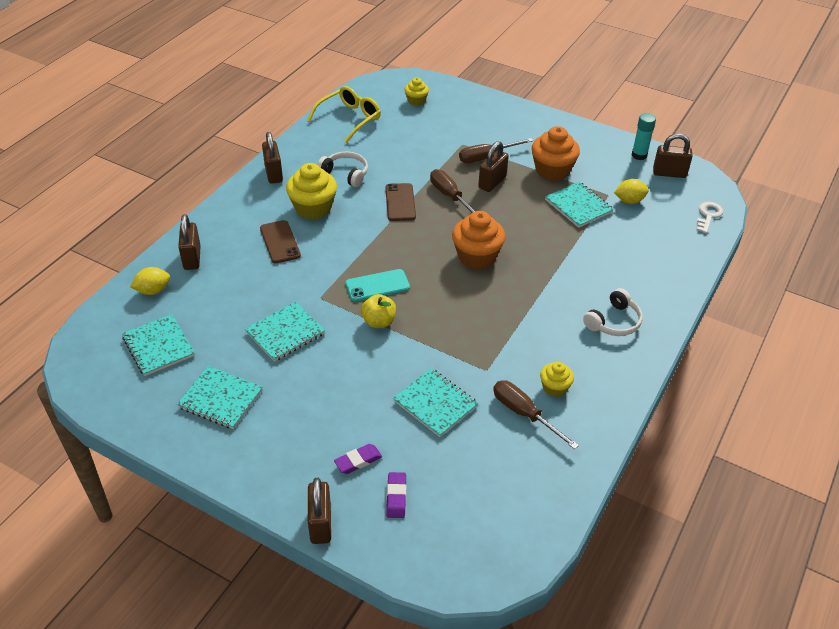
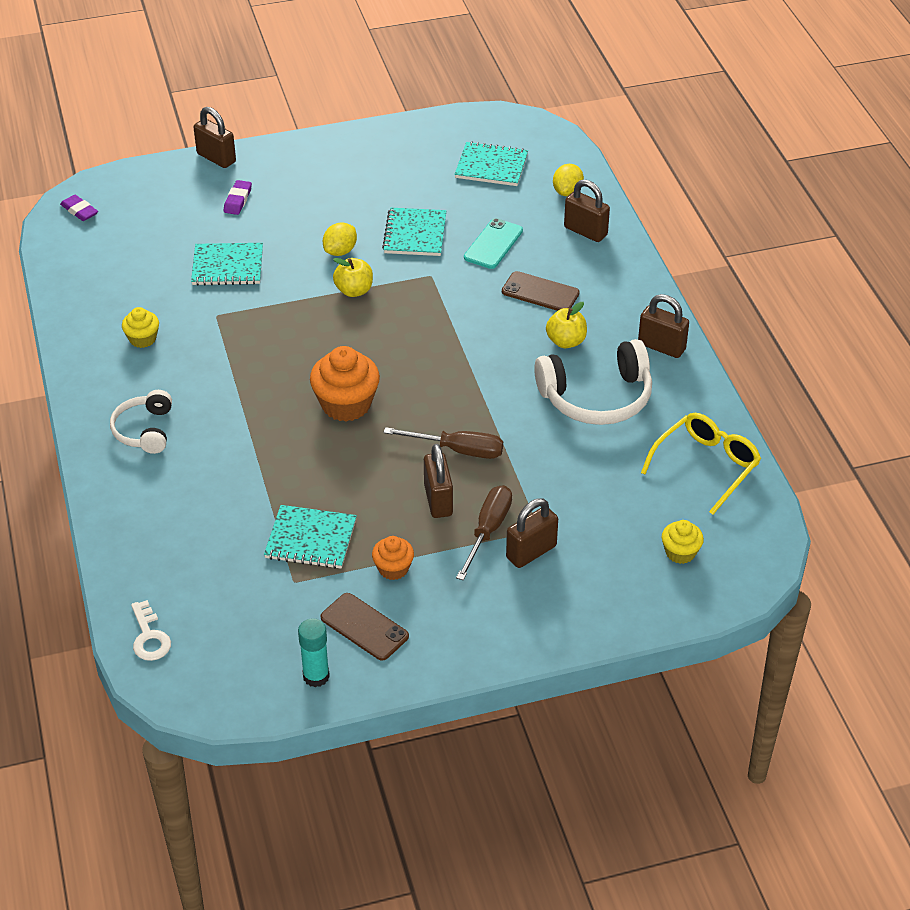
camera: 135 degrees right, 0 degrees up
turquoise notebook [177,366,263,429] -> none
yellow cupcake [286,163,337,220] -> yellow apple [546,302,587,348]
yellow glasses [307,86,381,143] -> yellow glasses turned 135 degrees counterclockwise [641,413,761,515]
white headphones [317,152,368,187] -> white headphones [534,339,652,425], size x1.66
turquoise phone [345,269,410,302] -> turquoise phone moved to [464,218,523,269]
brown phone [385,183,416,221] -> brown phone moved to [321,593,409,661]
purple eraser [386,472,406,518] -> purple eraser moved to [60,195,98,221]
brown screwdriver [493,380,579,449] -> none
orange cupcake [532,126,580,181] -> orange cupcake [372,536,414,580], size x0.56
yellow lemon [614,179,649,204] -> yellow lemon moved to [323,223,357,256]
brown padlock [653,133,693,178] -> brown padlock moved to [506,498,558,568]

